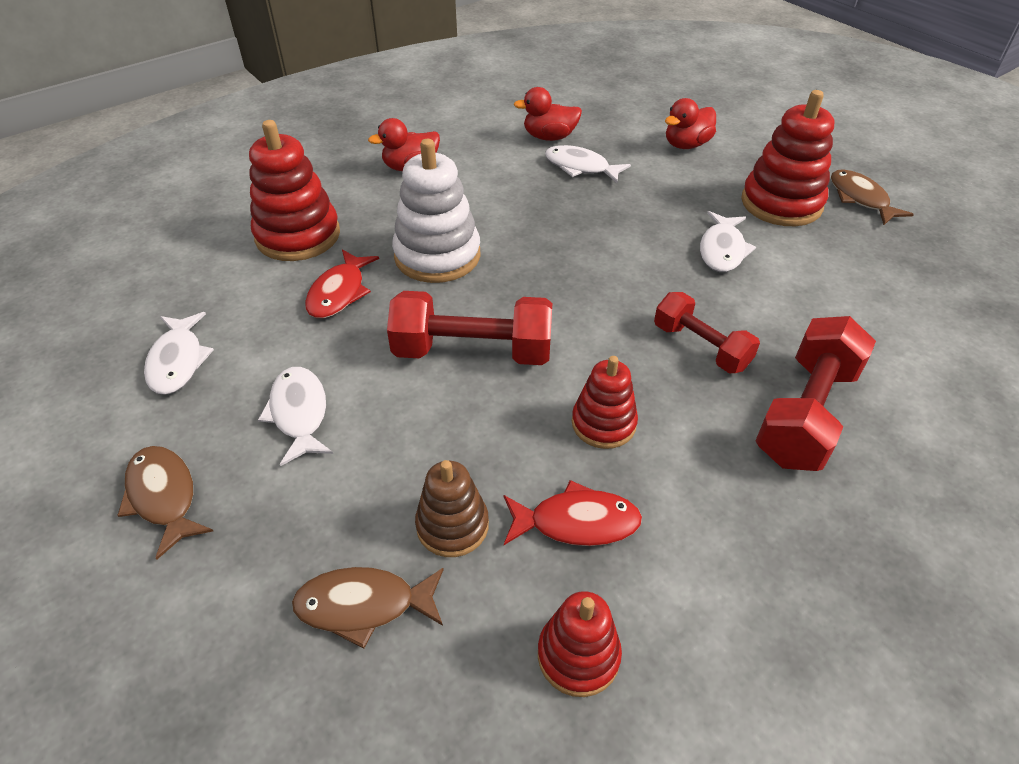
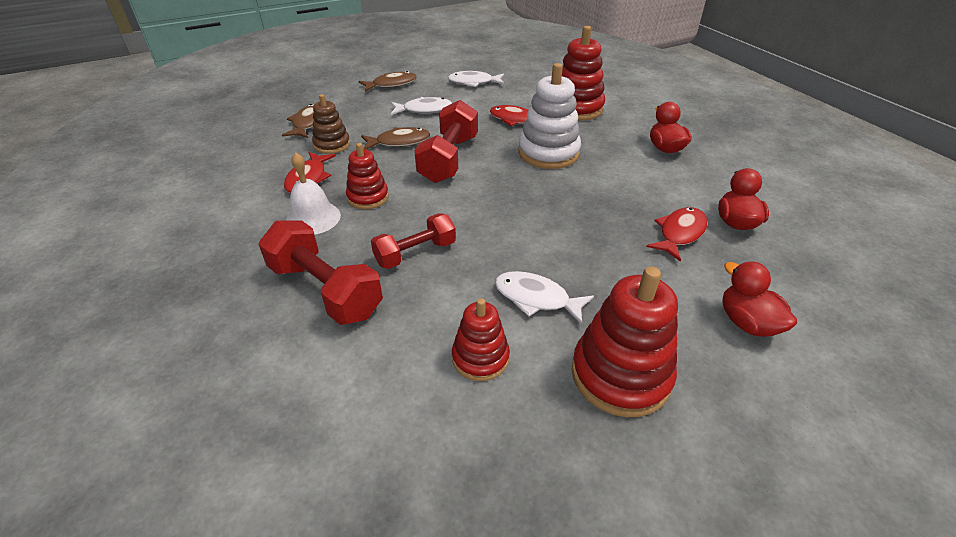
camera: 100 degrees right, 5 degrees down
red stacking toy [538,591,622,697] -> red stacking toy moved to [452,298,510,381]
white fish [545,145,631,183] -> red fish [646,207,708,262]
brown fish [831,169,914,225] -> brown fish moved to [361,127,430,149]
none -> white bell [286,152,341,235]

